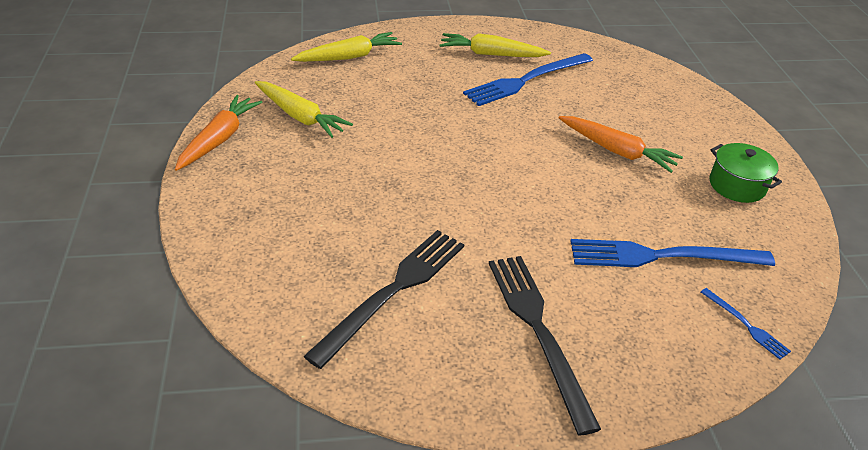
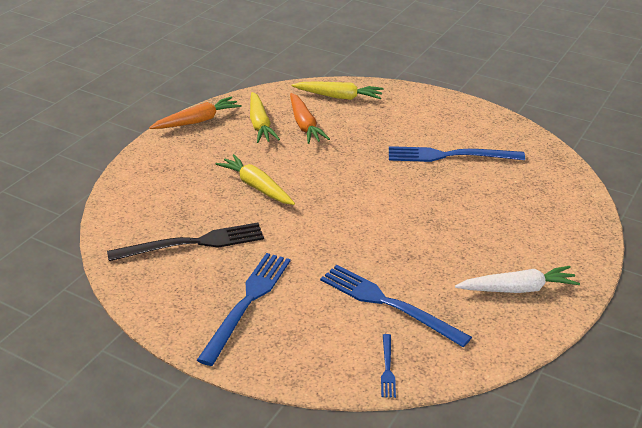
camera: 40 degrees right, 5 degrees down
yellow carrot [439,33,551,57] -> yellow carrot moved to [215,154,295,205]
black fork [489,256,601,436] -> blue fork [197,253,290,366]
orange carrot [559,116,683,173] -> orange carrot moved to [290,93,330,144]
green pot [710,143,782,203] -> white carrot [455,266,580,293]

